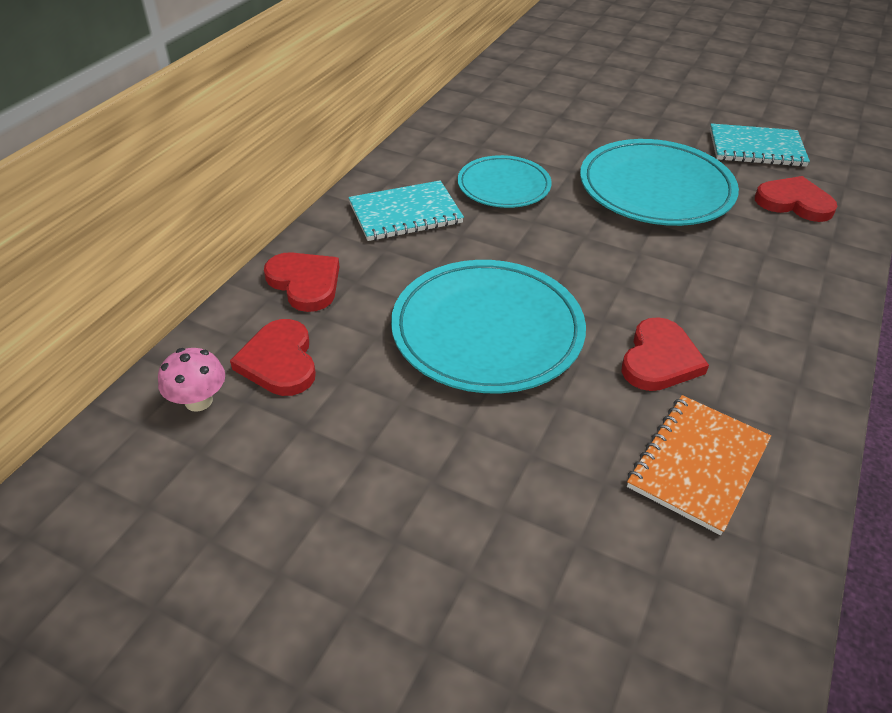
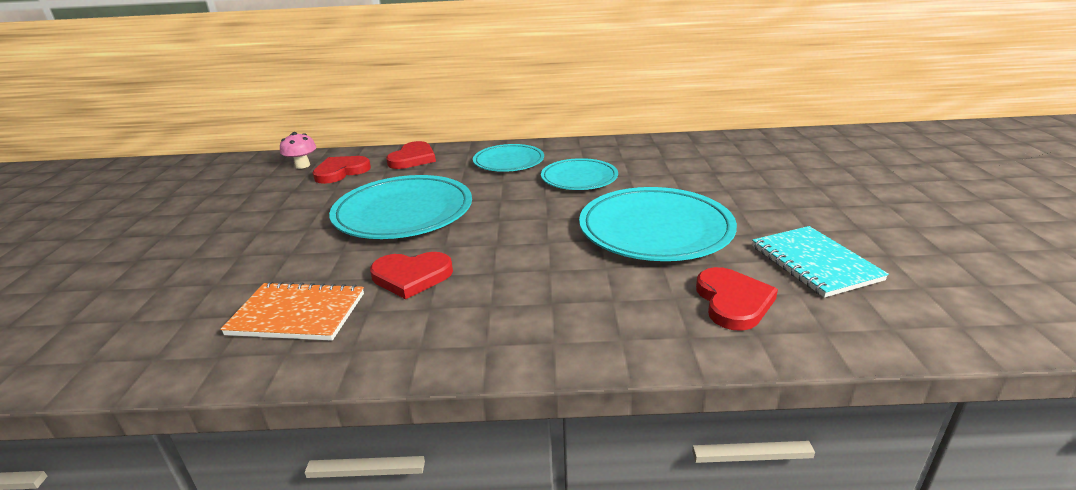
camera: 65 degrees right, 15 degrees down
turquoise notebook [348,180,464,241] -> turquoise plate [473,144,544,172]

